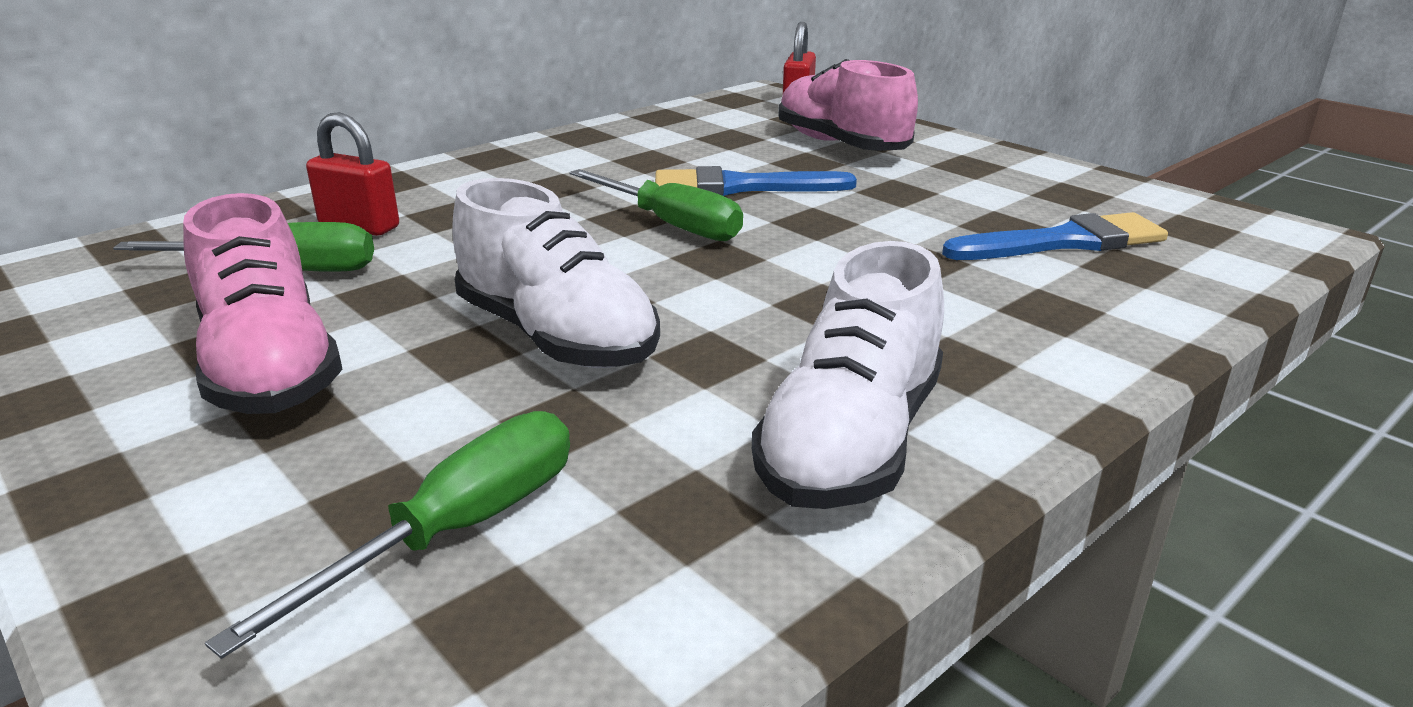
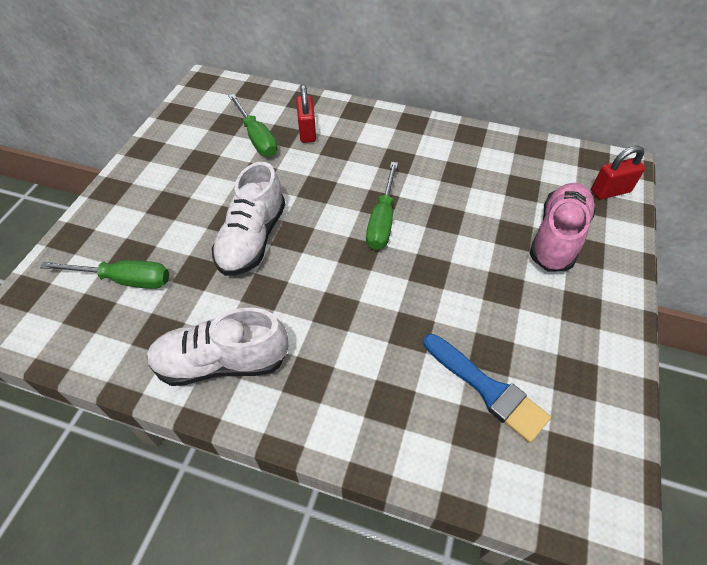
camera: 60 degrees right, 25 degrees up
pink shoe [183,193,343,414] -> none
blue brush [655,166,857,196] -> none

